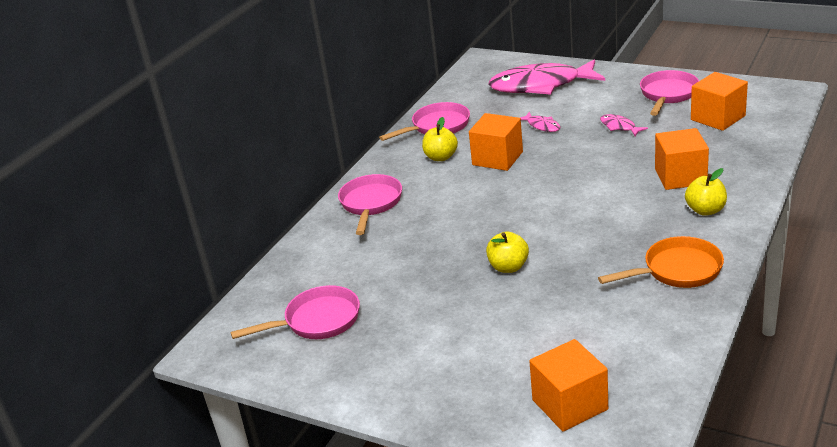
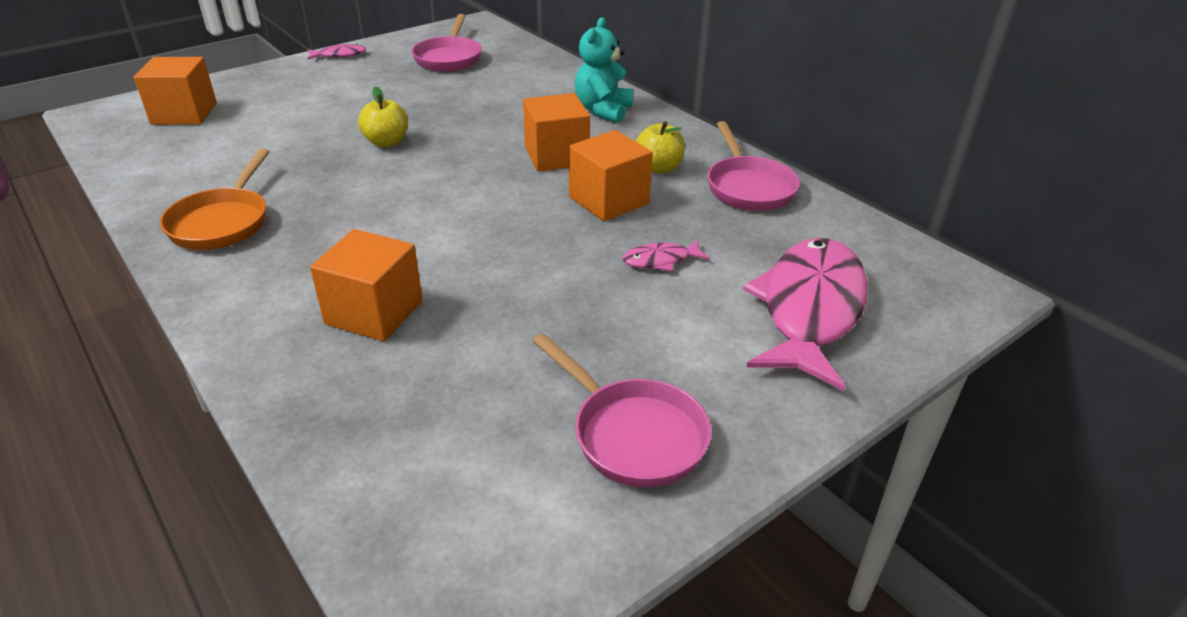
camera: 110 degrees right, 5 degrees up
pink pan [338,174,402,235] -> turquoise teddy bear [575,17,633,123]
pink fish [600,114,648,136] -> pink fish moved to [308,44,367,59]
yellow apple [685,168,727,216] -> none
orange cube [691,72,748,131] -> orange cube moved to [523,93,590,172]

